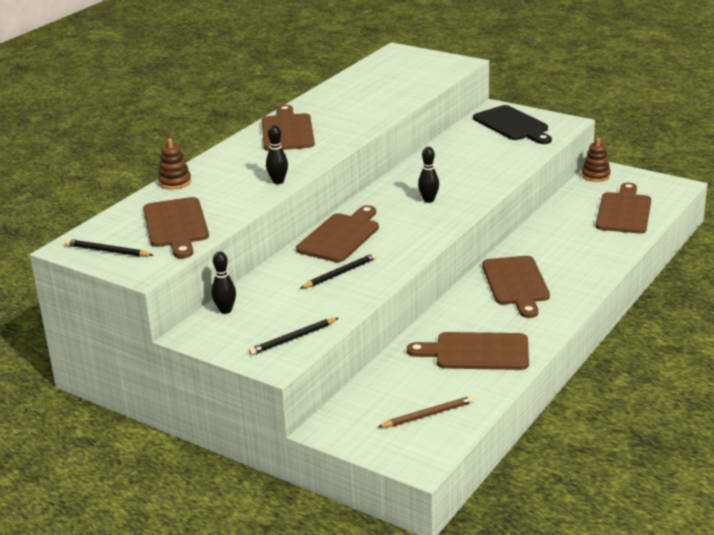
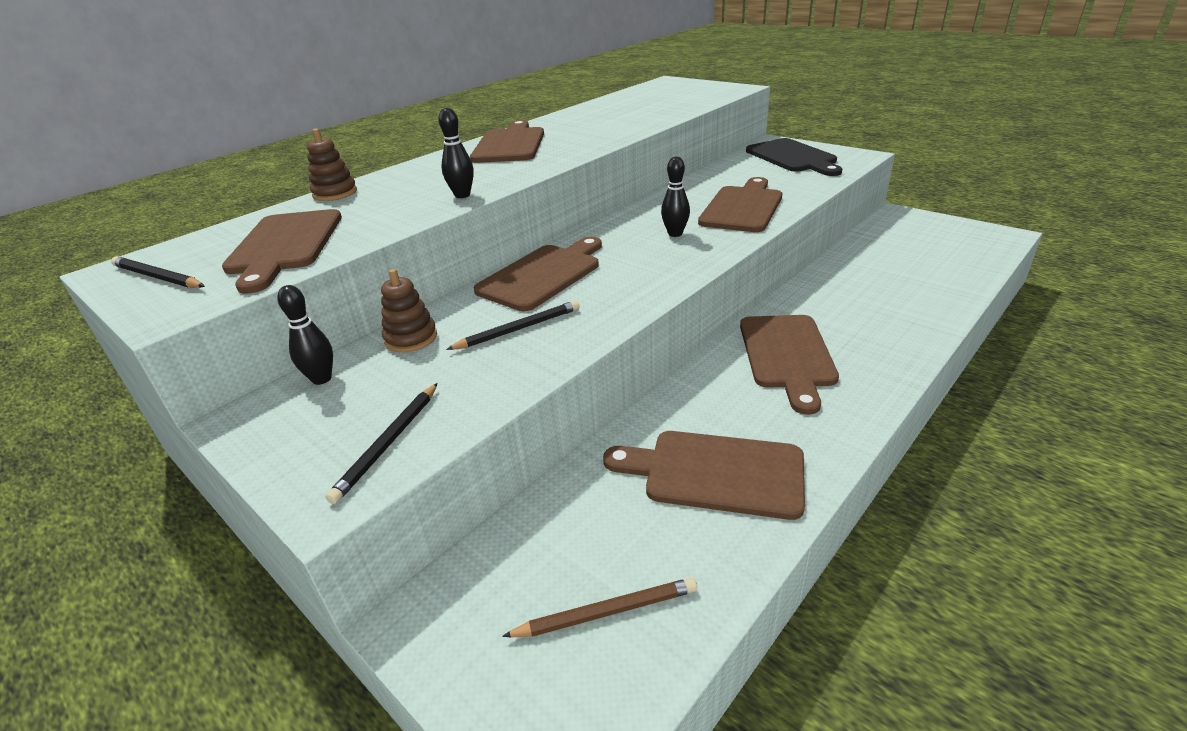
camera: 10 degrees right, 5 degrees up
black pencil [249,318,338,355] -> black pencil turned 45 degrees counterclockwise [325,383,438,504]
brown stacking toy [582,138,611,182] -> brown stacking toy moved to [381,269,437,353]
brown cutting board [596,183,651,233] -> brown cutting board moved to [698,177,782,232]

